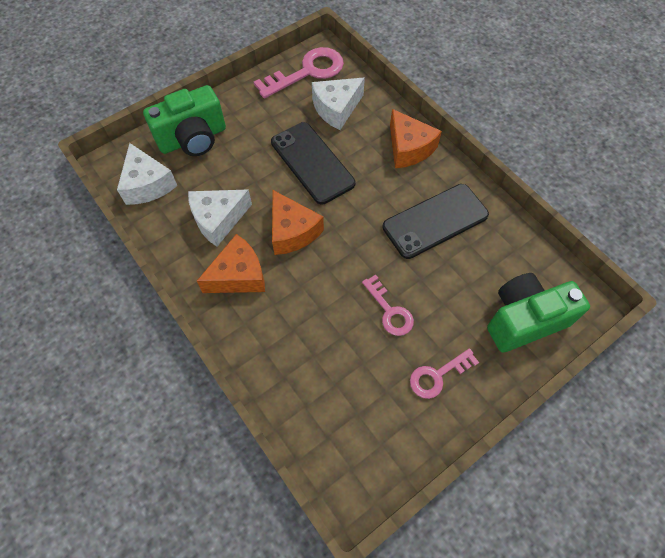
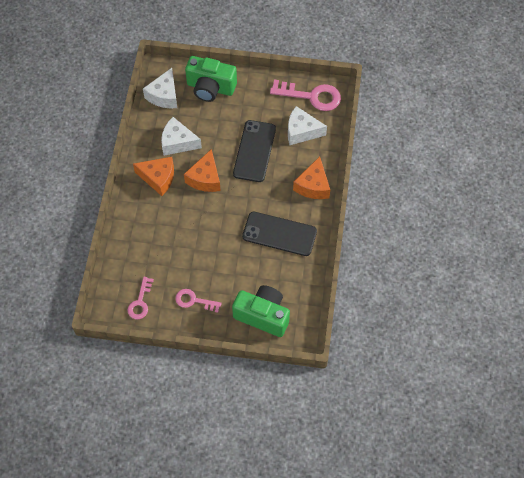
camera: 45 degrees right, 0 degrees up
pink key [362,274,414,336] -> pink key moved to [128,277,154,319]

